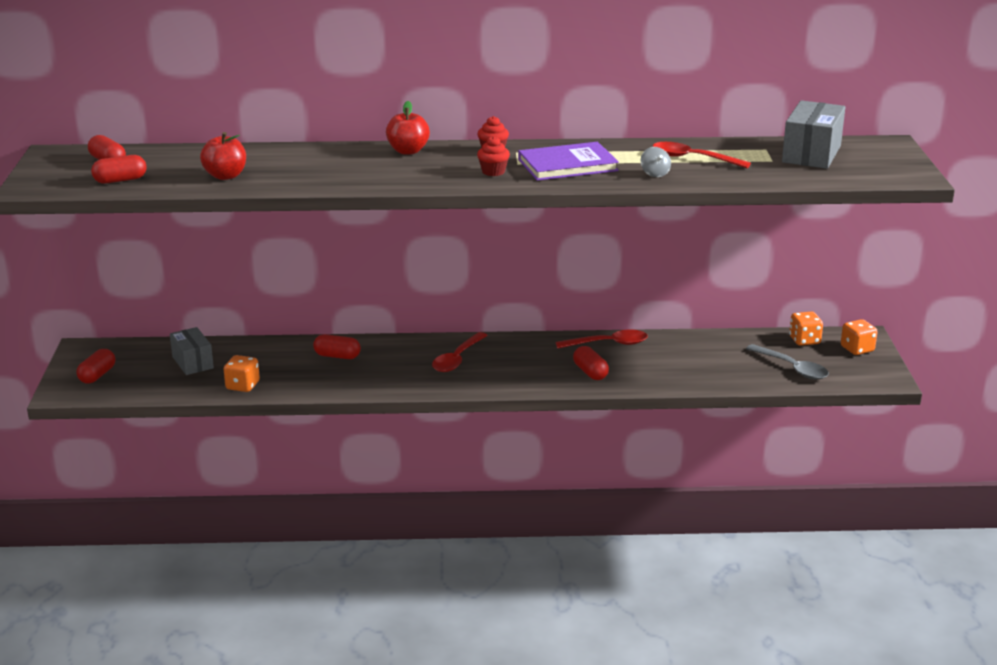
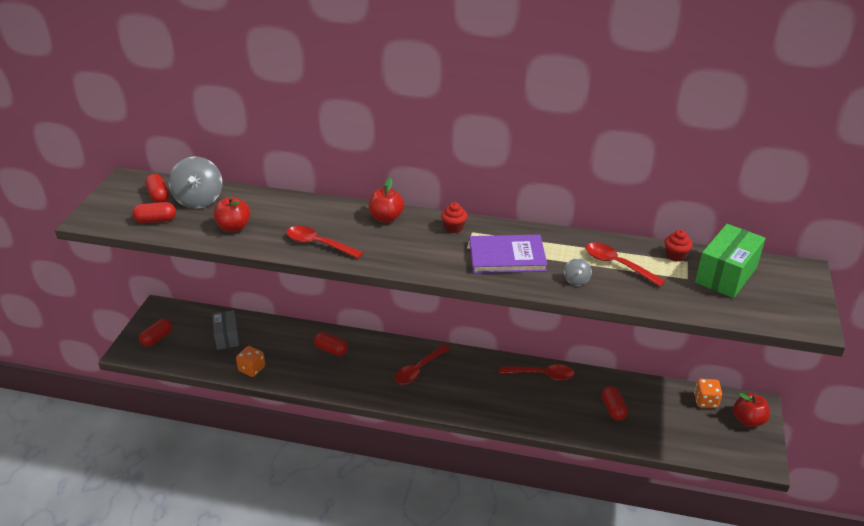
camera: 15 degrees right, 10 degrees up
red cupcake [477,136,510,176] -> red cupcake moved to [665,230,693,262]
red capsule [573,346,609,380] -> red capsule moved to [602,386,628,421]
grey spoon [746,344,829,380] -> none
grey box [782,100,845,169] -> green box [695,224,766,298]
orange dice [841,319,878,355] -> red apple [733,393,770,427]
none -> grey spinning top [169,157,222,209]
none -> red spoon [286,226,363,259]

